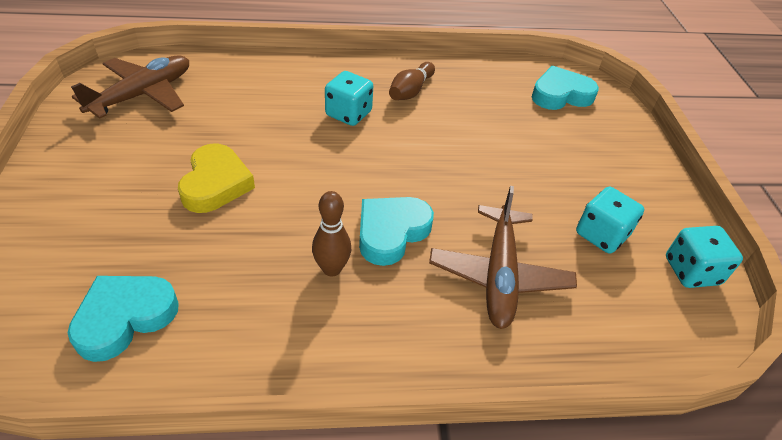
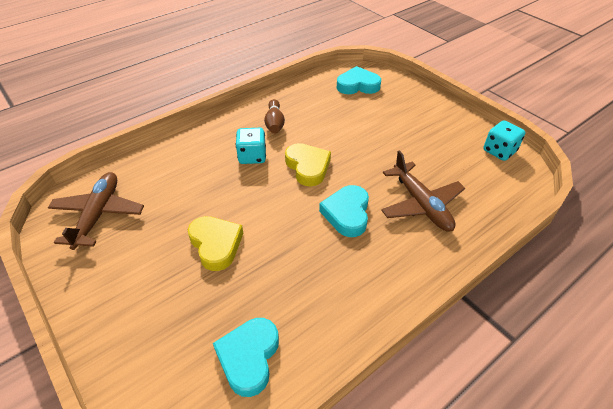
camera: 30 degrees left, 0 degrees up
brown bowling pin [312,191,351,277] -> none
turquoise heart [532,66,599,110] -> turquoise heart turned 45 degrees clockwise [337,66,381,94]
turquoise dice [576,187,644,254] -> none
none -> yellow heart [285,143,331,186]

